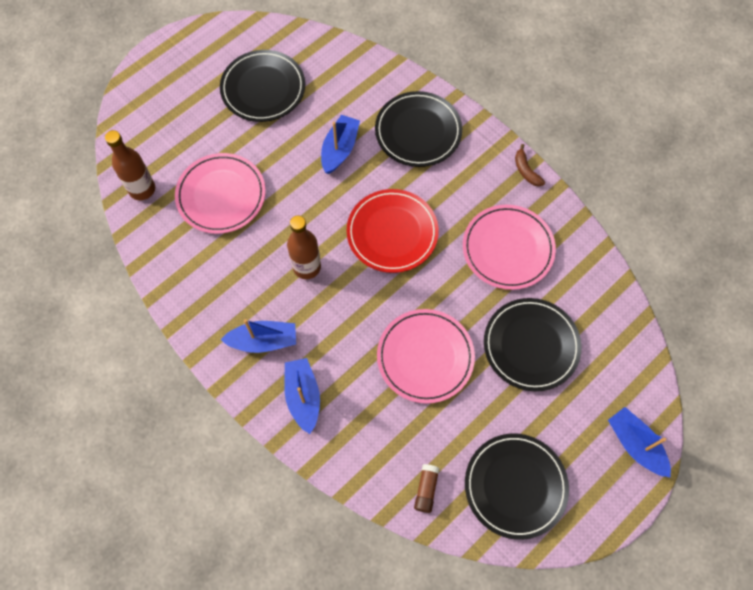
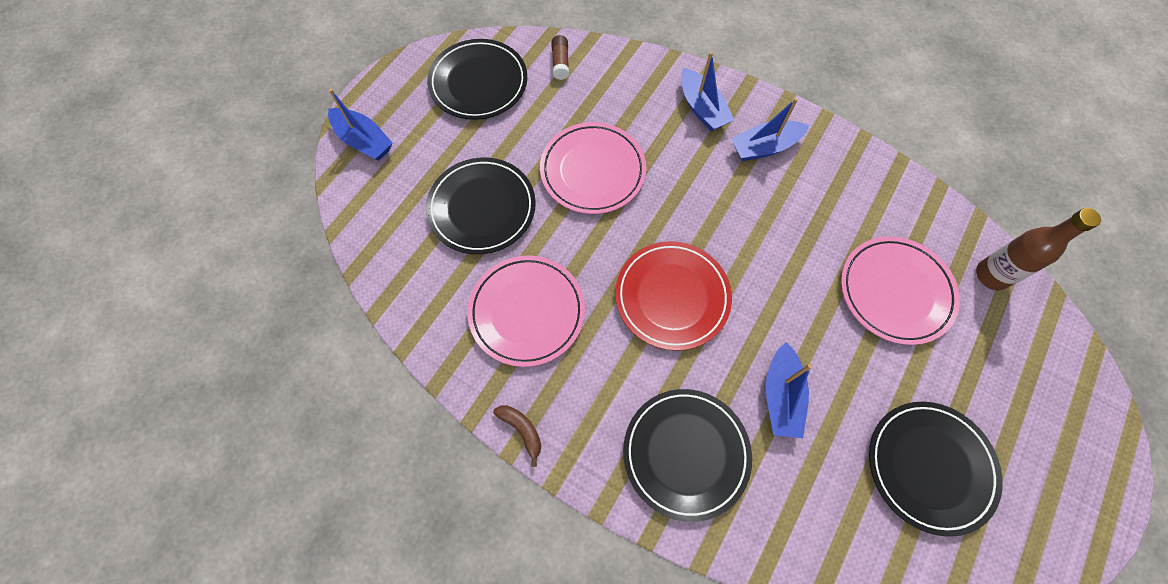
camera: 165 degrees right, 0 degrees up
brown bottle [287,216,321,279] -> none

